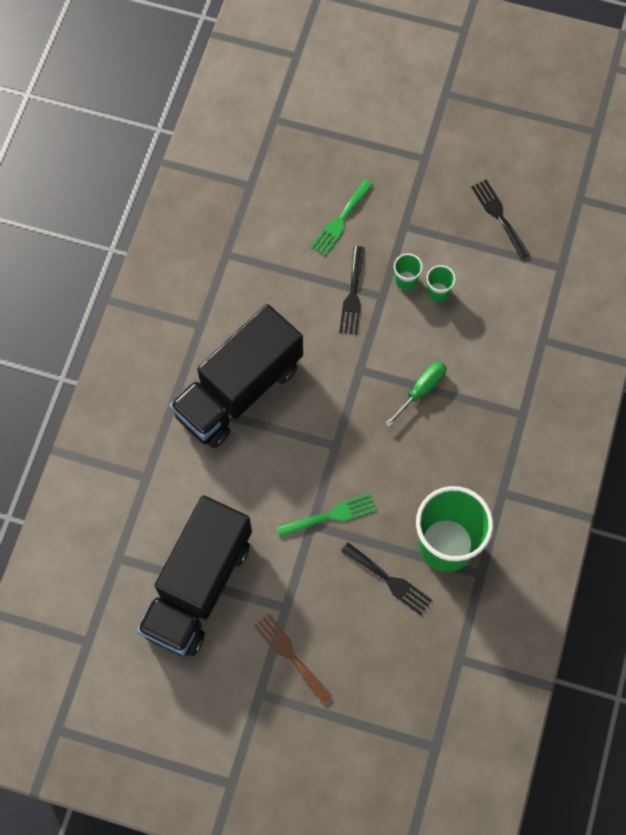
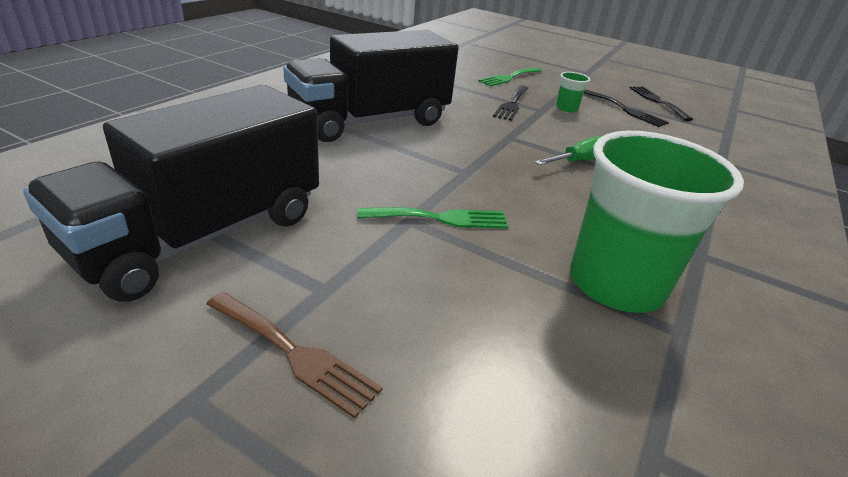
camera: 10 degrees right, 35 degrees down
brown fork [254,614,332,704] -> brown fork turned 150 degrees clockwise [206,292,383,419]
black fork [341,543,432,615] -> black fork moved to [584,90,669,127]
green cup [427,265,456,302] -> none

